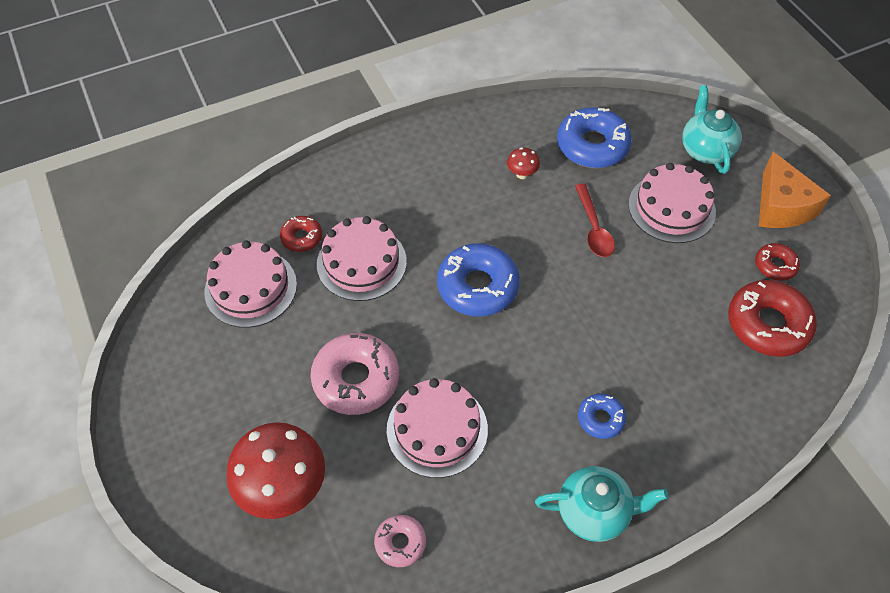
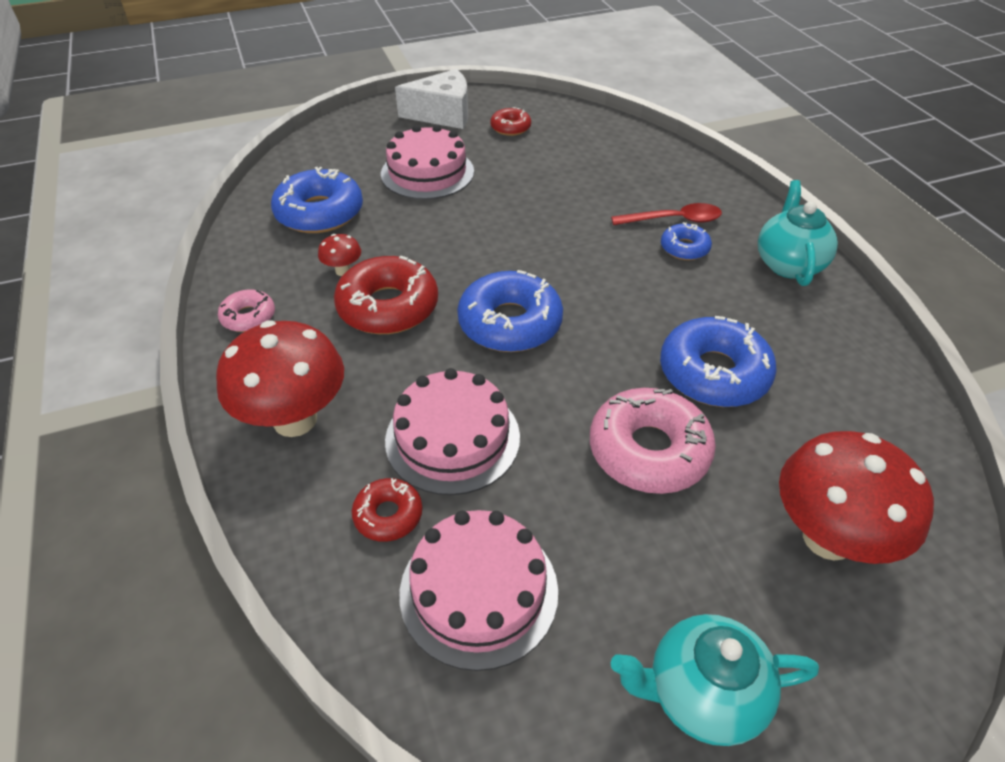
camera: 85 degrees left, 10 degrees down
pink donut [374,515,426,567] -> pink donut moved to [218,289,275,332]
pink cake [387,378,488,478] -> blue donut [660,316,777,407]
red spoon [575,184,615,257] -> red spoon moved to [611,203,722,225]
turquoise teapot [682,85,742,174] -> turquoise teapot moved to [611,614,819,746]
red donut [728,280,817,357] -> red donut moved to [334,255,438,334]
orange cheese [759,152,831,228] -> white cheese [395,69,468,129]
none -> red mushroom [216,320,344,437]

